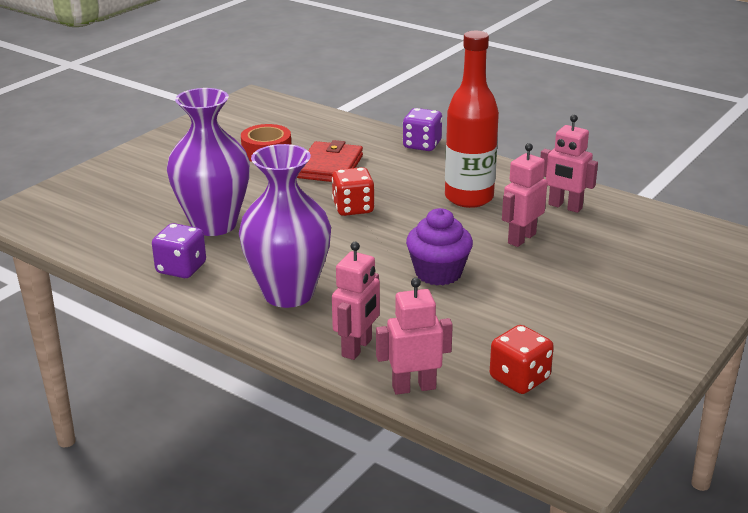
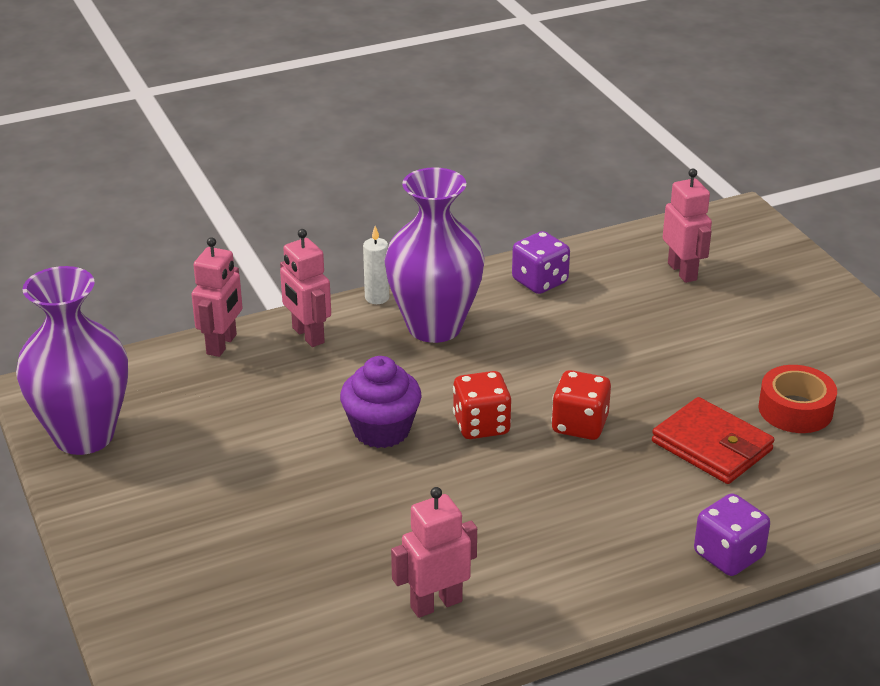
camera: 120 degrees right, 5 degrees up
purple vase [167,88,250,236] -> purple vase moved to [16,266,128,455]
red bottle [445,31,499,208] -> none
red dice [490,325,554,394] -> red dice moved to [453,371,511,439]
pink robot [502,143,547,247] -> pink robot moved to [663,169,712,283]
none -> white candle [363,226,389,304]

